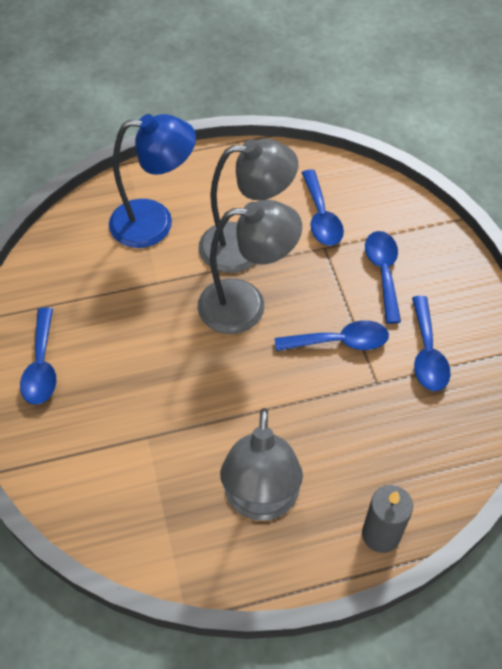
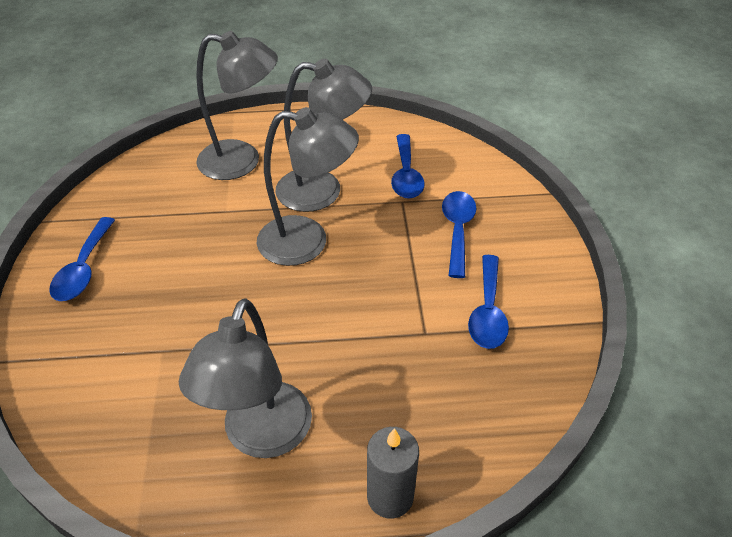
camera: 10 degrees right, 10 degrees down
blue lamp [109,114,196,248] -> grey lamp [196,31,278,180]
blue spoon [275,320,389,351] -> none

